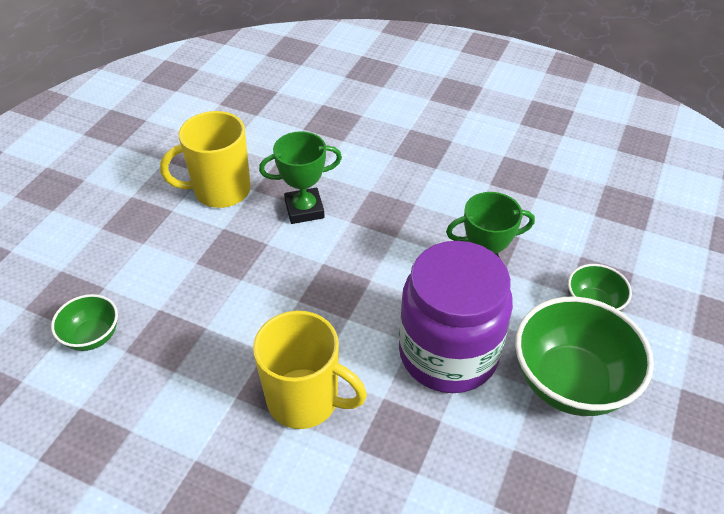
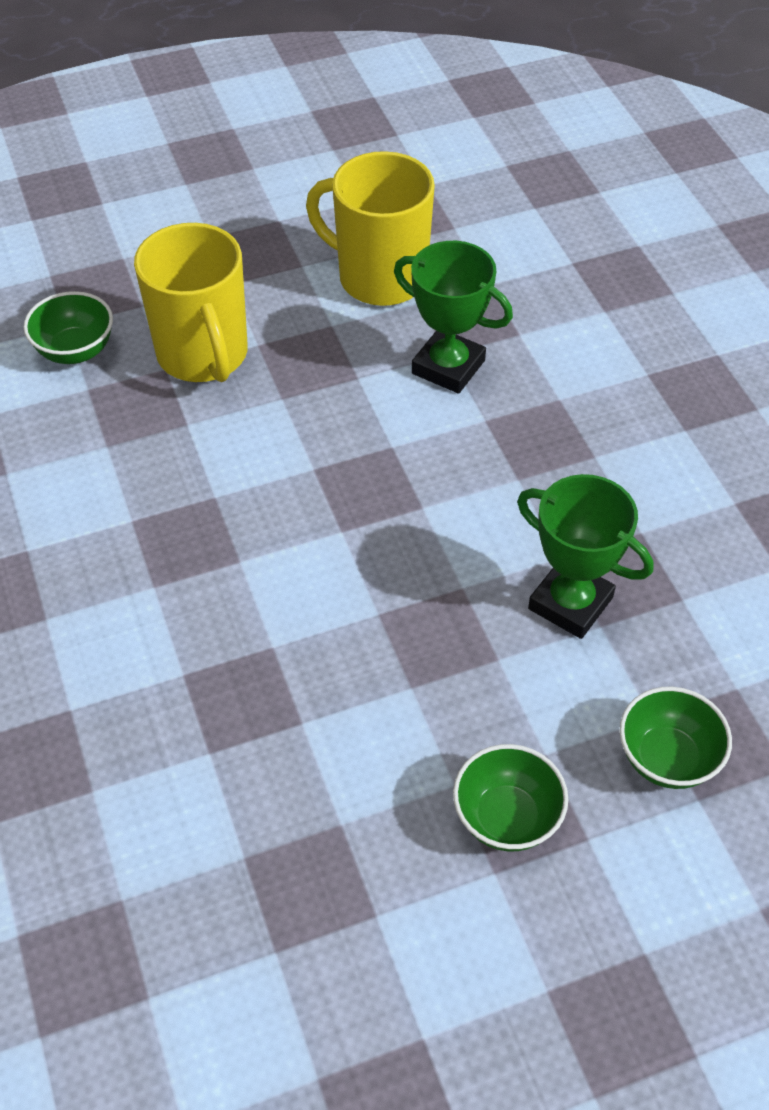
camera: 45 degrees right, 5 degrees up
yellow mug [253,311,367,429] -> yellow mug moved to [134,223,248,382]
purple jar [399,241,513,393] -> none
green bowl [515,297,654,416] -> green bowl [453,744,569,851], size x0.52

